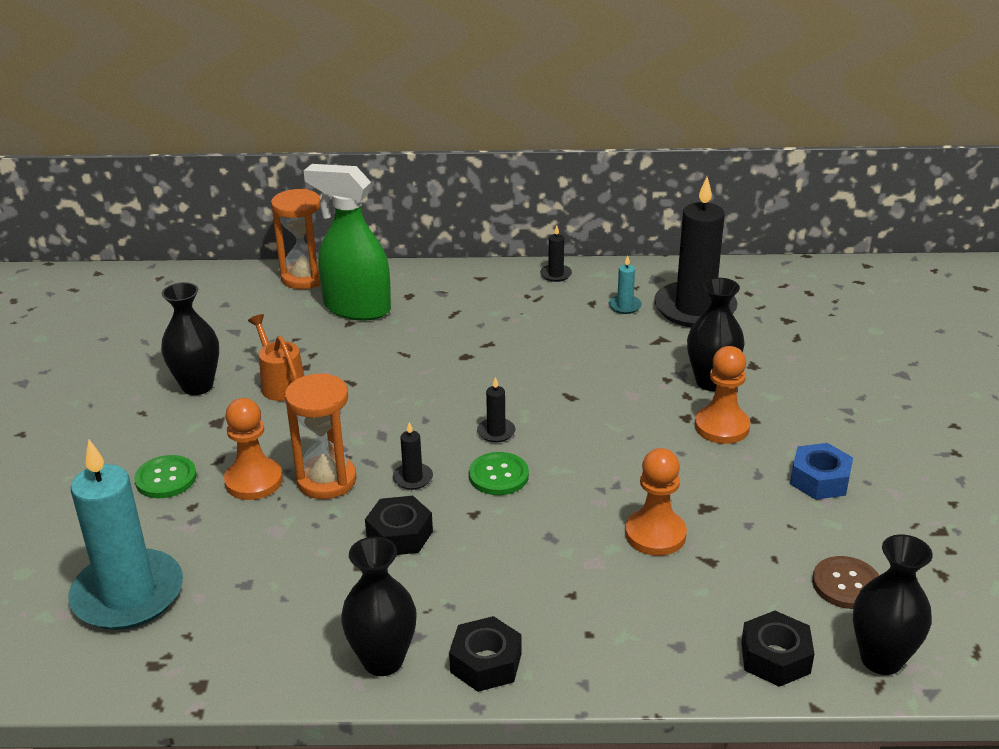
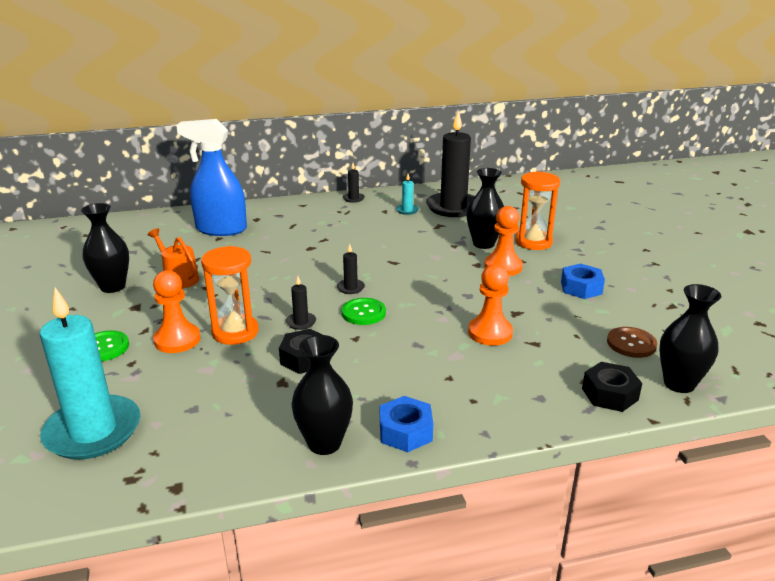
camera: 15 degrees left, 5 degrees down
orange hourglass [271,189,321,289] -> orange hourglass moved to [515,171,560,250]
green spray bottle [304,164,391,320] -> blue spray bottle [176,119,247,236]
black nut [449,616,521,692] -> blue nut [380,396,433,452]

